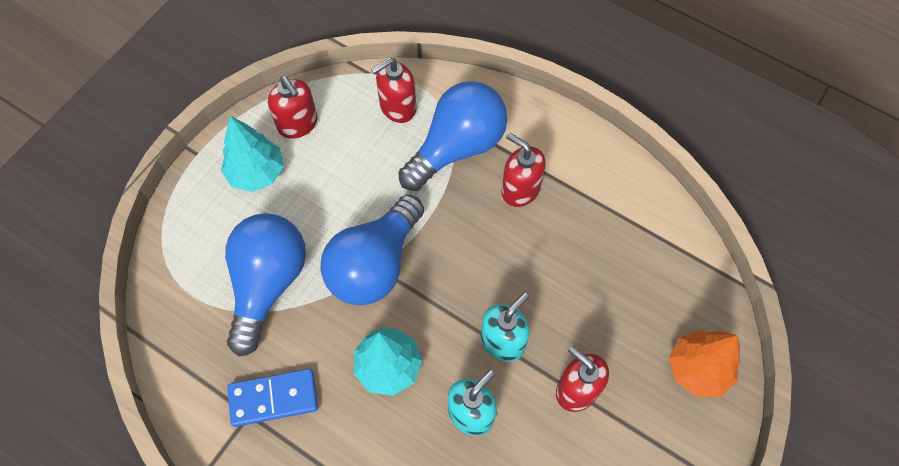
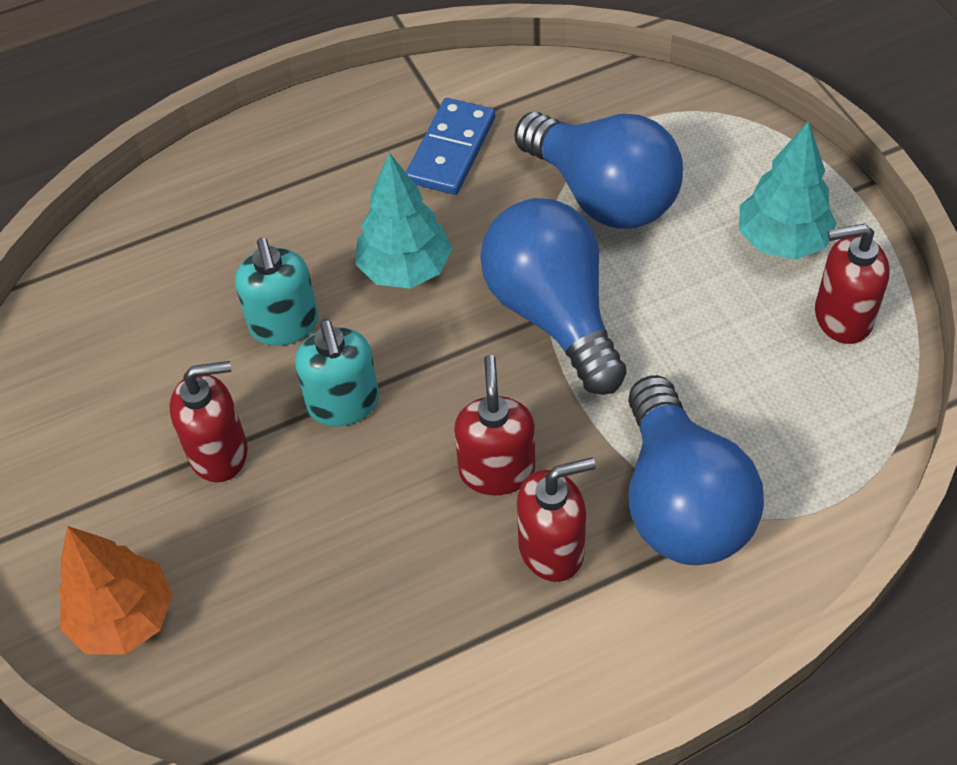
camera: 125 degrees right, 10 degrees down
red soap dispenser [371,57,416,123] -> red soap dispenser moved to [454,355,535,495]

